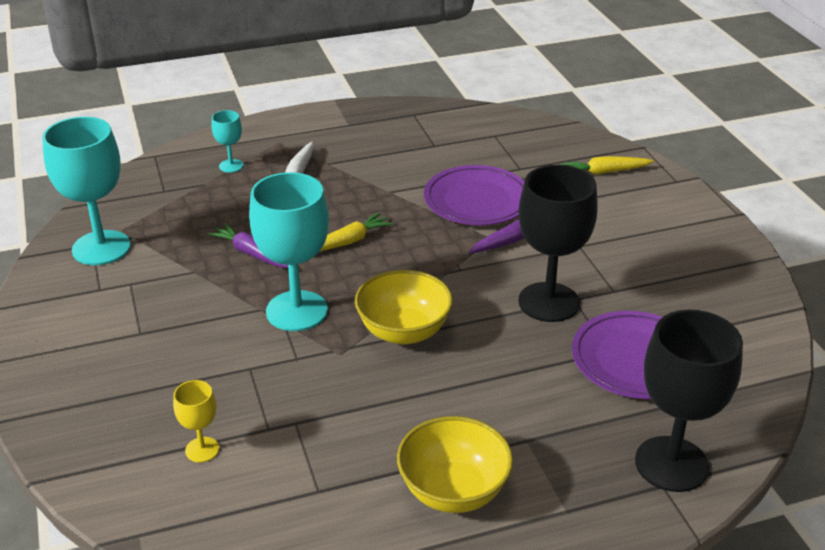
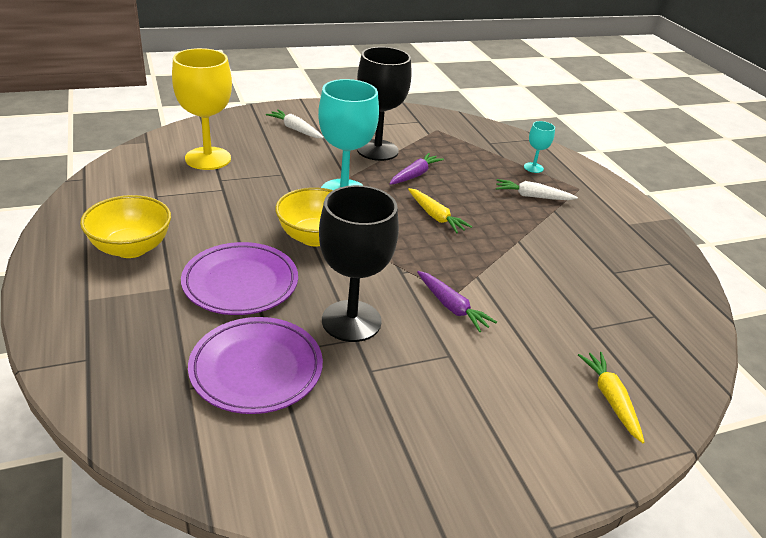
camera: 85 degrees right, 0 degrees up
turquoise goblet [42,117,131,265] -> none
yellow goblet [173,380,219,462] -> yellow goblet [172,48,232,170], size x2.12
purple plate [424,165,524,225] -> purple plate moved to [181,242,298,315]
black goblet [635,310,743,492] -> black goblet moved to [357,47,411,161]
none -> white carrot [266,109,324,138]

